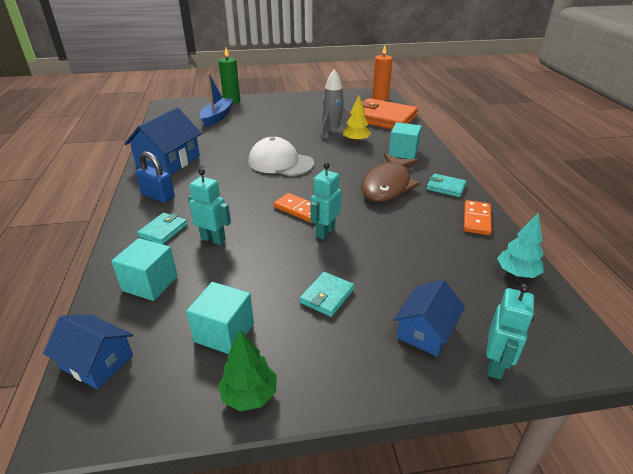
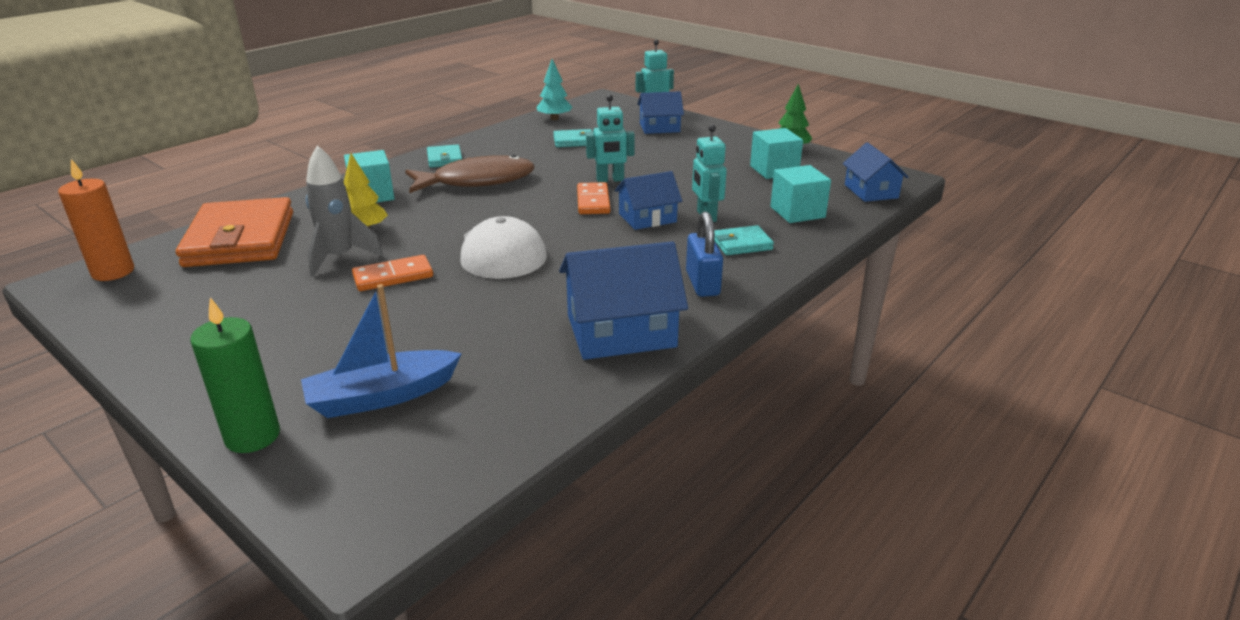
camera: 130 degrees left, 5 degrees down
turquoise wallet [300,272,354,317] -> turquoise wallet moved to [553,129,593,147]
orange domino [463,200,492,235] -> orange domino moved to [352,255,433,291]
none -> blue house [615,171,682,230]

